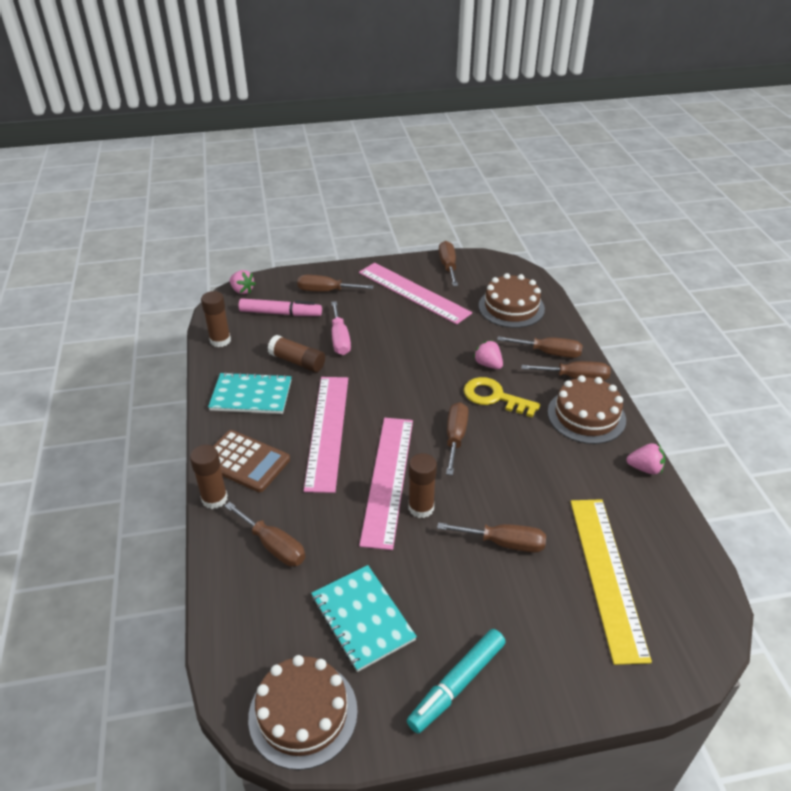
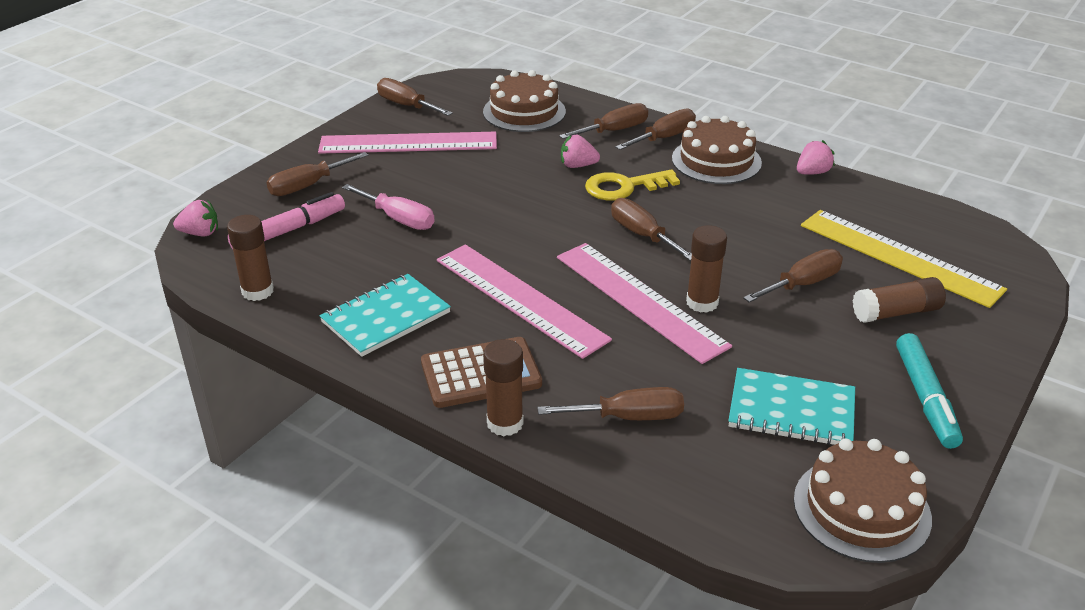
camera: 45 degrees left, 5 degrees down
brown glue stick [268,335,325,372] -> brown glue stick moved to [853,277,946,323]

